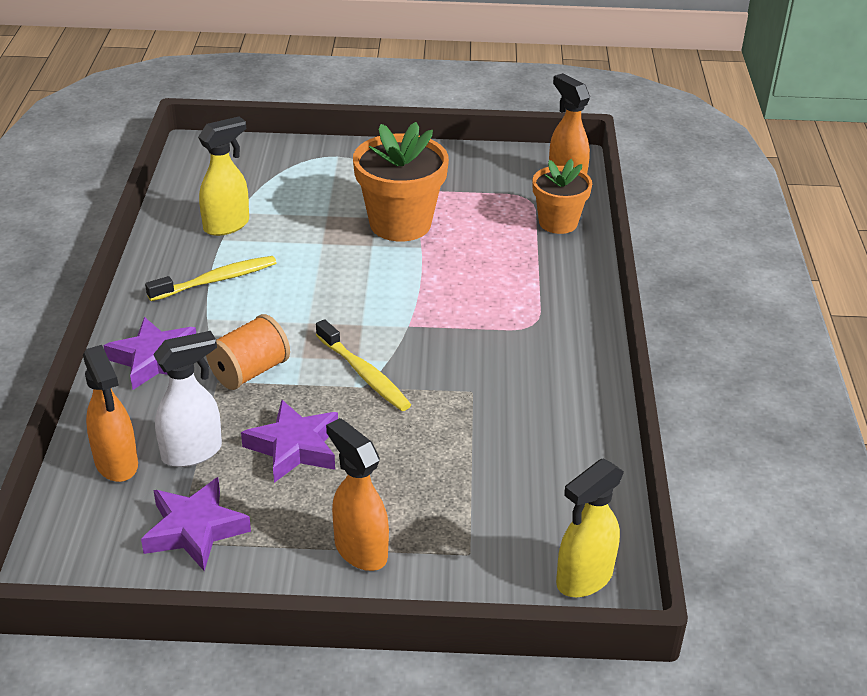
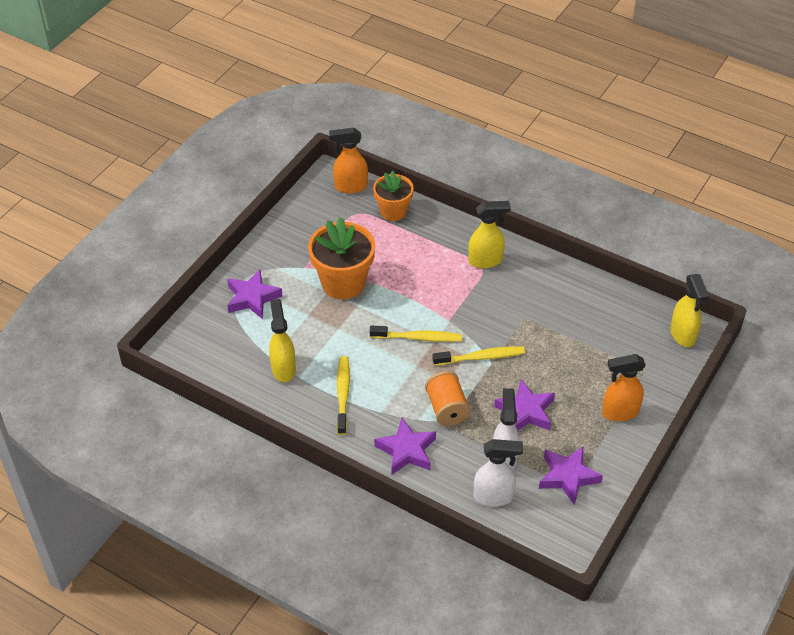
camera: 60 degrees left, 10 degrees up
orange spray bottle [83,345,138,482] -> white spray bottle [474,439,523,507]
none -> purple star [227,269,283,319]
none -> yellow toothbrush [370,326,462,342]
none -> yellow spray bottle [468,201,511,269]

